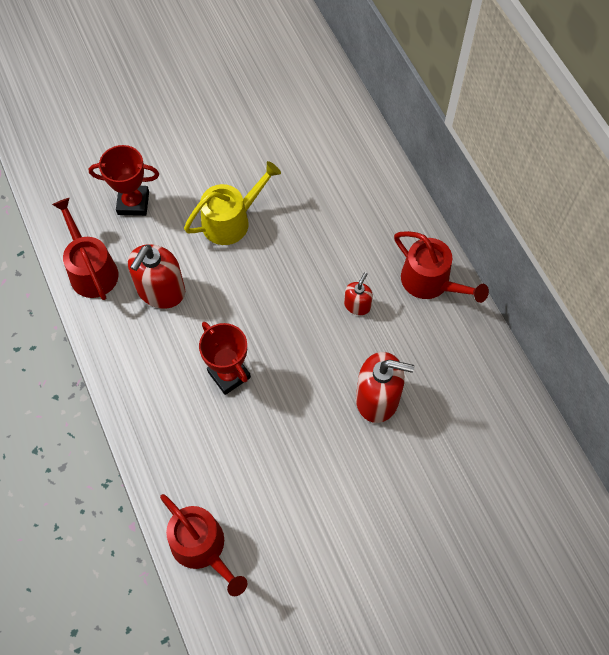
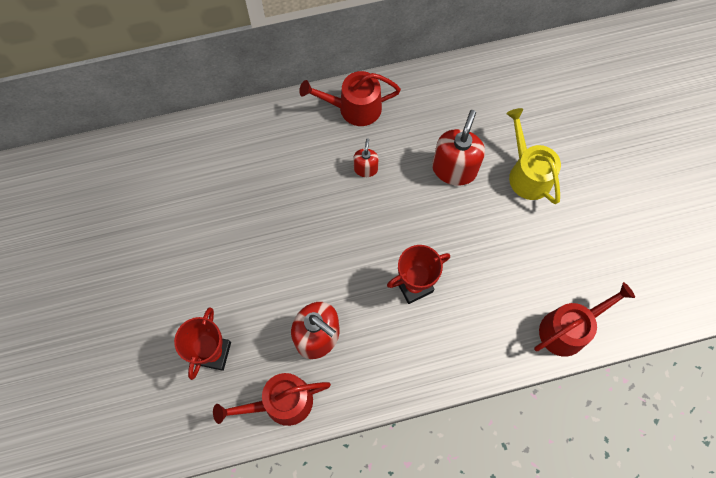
camera: 80 degrees left, 5 degrees up
yellow watering can [184,161,281,245] -> yellow watering can moved to [506,108,561,204]
red soap dispenser [344,272,373,315] -> red soap dispenser turned 60 degrees clockwise [354,138,379,177]
red watering can [394,231,489,303] -> red watering can turned 150 degrees counterclockwise [299,71,401,126]

